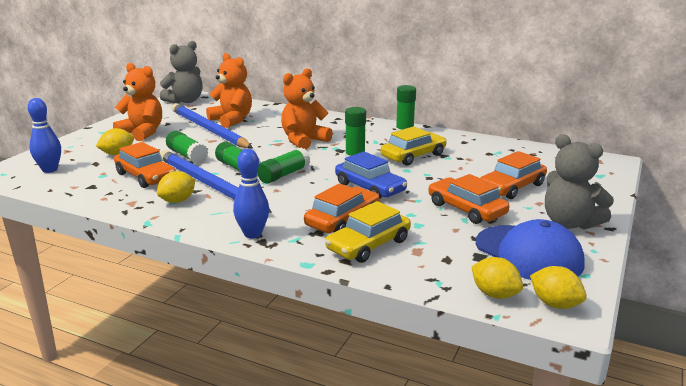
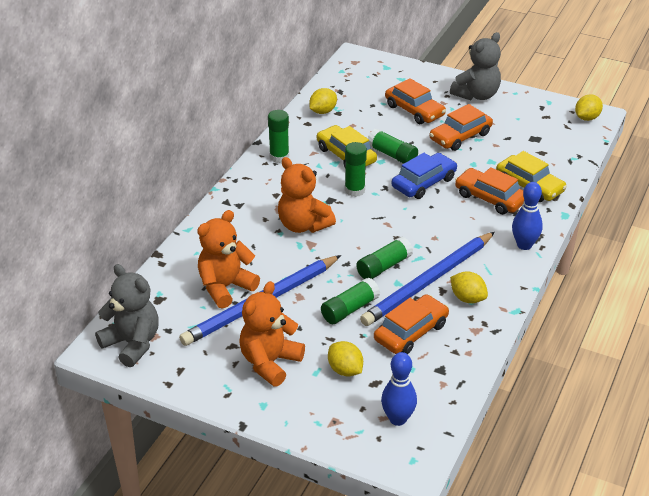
camera: 90 degrees left, 15 degrees up
green glue stick [257,147,310,184] -> green glue stick moved to [368,129,418,164]
yellow lemon [471,257,523,299] -> yellow lemon moved to [309,88,337,114]
blue cap [476,219,585,280] -> none

